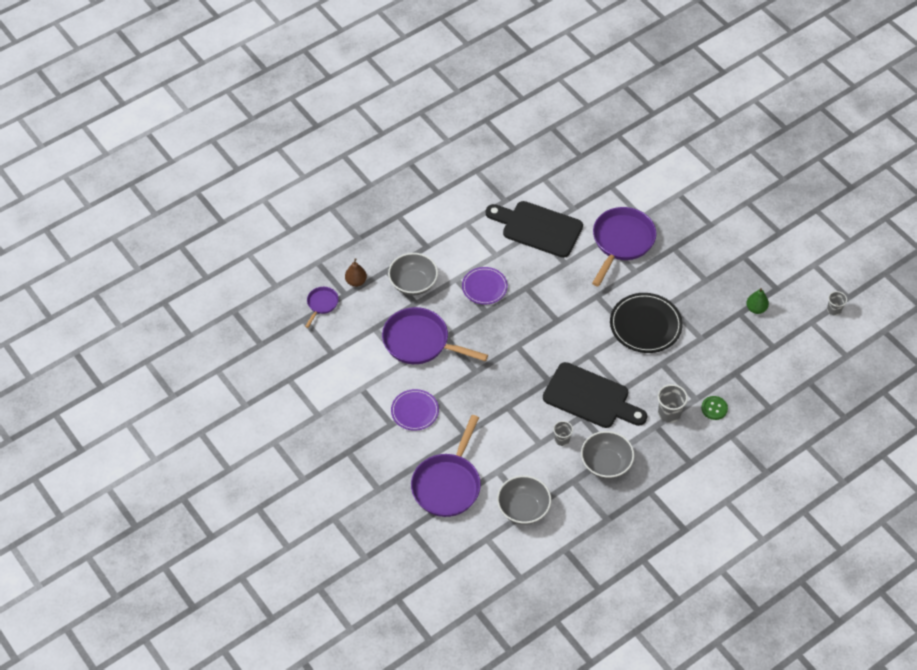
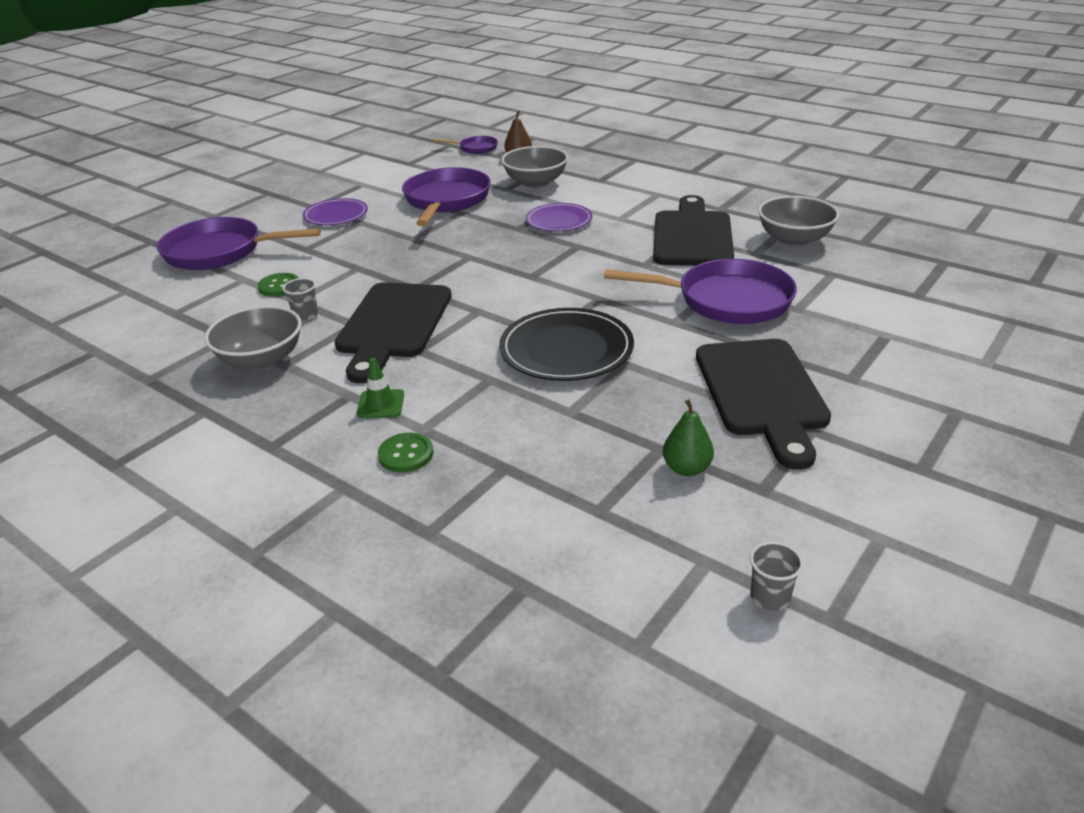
camera: 75 degrees right, 20 degrees down
grey bowl [497,475,551,525] -> grey bowl moved to [758,196,839,247]
grey cup [658,384,688,423] -> green traffic cone [357,358,404,418]
none -> green button [258,273,299,297]
none -> black cutting board [696,339,831,470]

